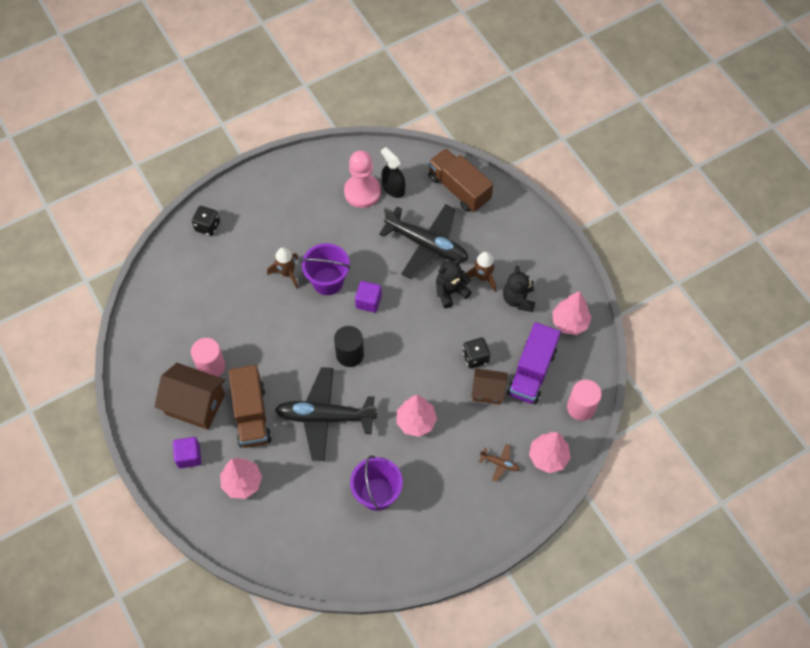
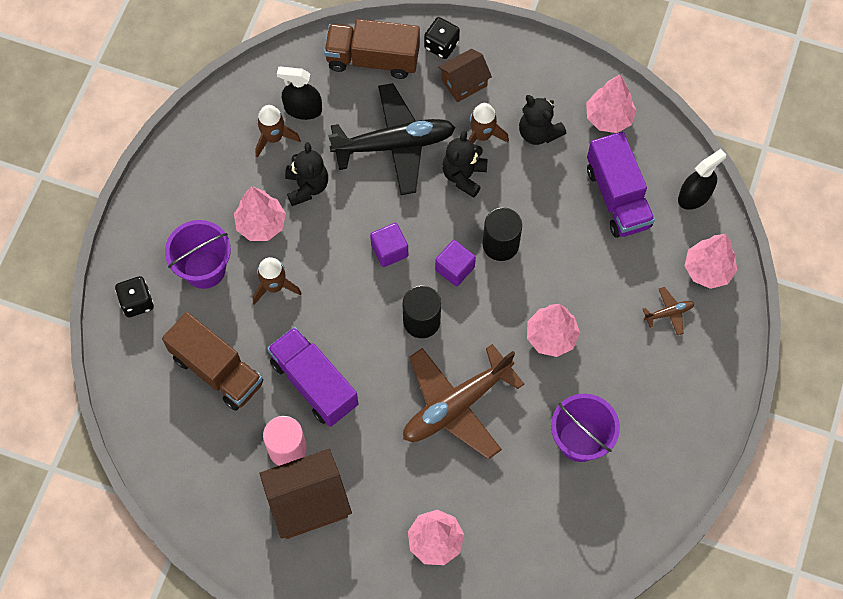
camera: 40 degrees left, 5 degrees up
purple cube [173,437,201,468] -> purple cube moved to [435,240,476,286]
brown truck [229,365,272,448] -> brown truck moved to [162,312,263,411]
black plane [275,367,377,461] -> brown plane [403,344,524,460]
purple bucket [301,243,350,295] -> purple bucket moved to [165,220,231,289]
pink pawn [344,151,381,208] -> brown rocket [256,105,301,158]
black dice [463,338,490,369] -> black dice moved to [424,17,460,59]
brown house [471,368,507,405] -> brown house moved to [438,49,492,102]
pink cylinder [567,380,602,421] -> black spray bottle [678,149,726,210]
none -> pink tree [234,186,286,241]
none -> purple truck [267,327,358,427]
none -> black teddy bear [285,142,328,206]
none -> black cylinder [483,207,522,261]

